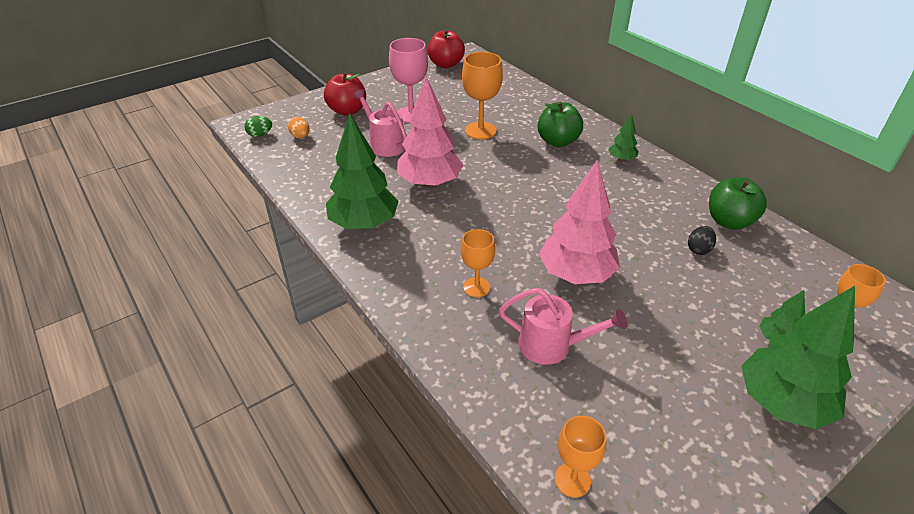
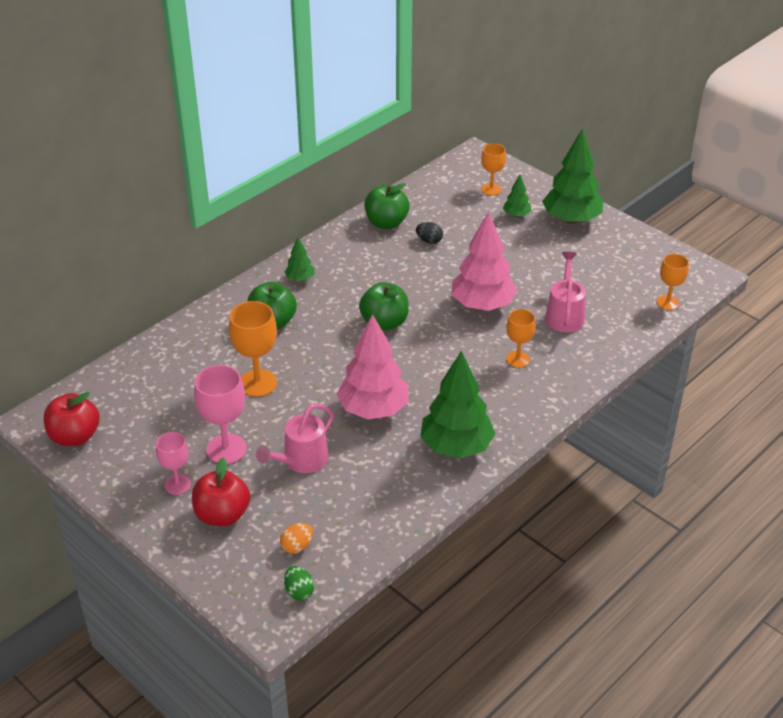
camera: 100 degrees left, 0 degrees up
none -> pink goblet [156,432,191,495]
none -> green apple [359,282,409,331]

